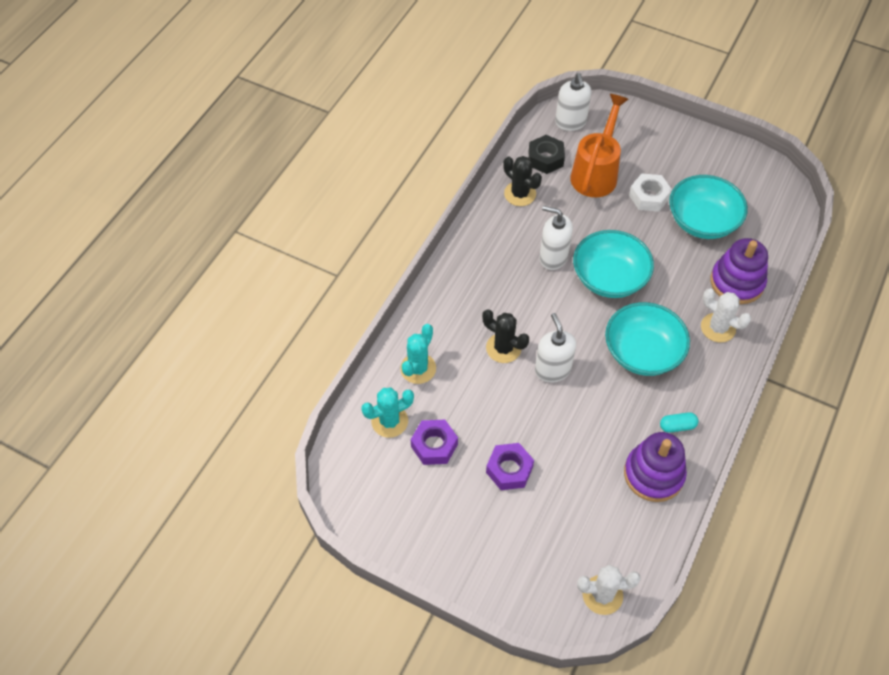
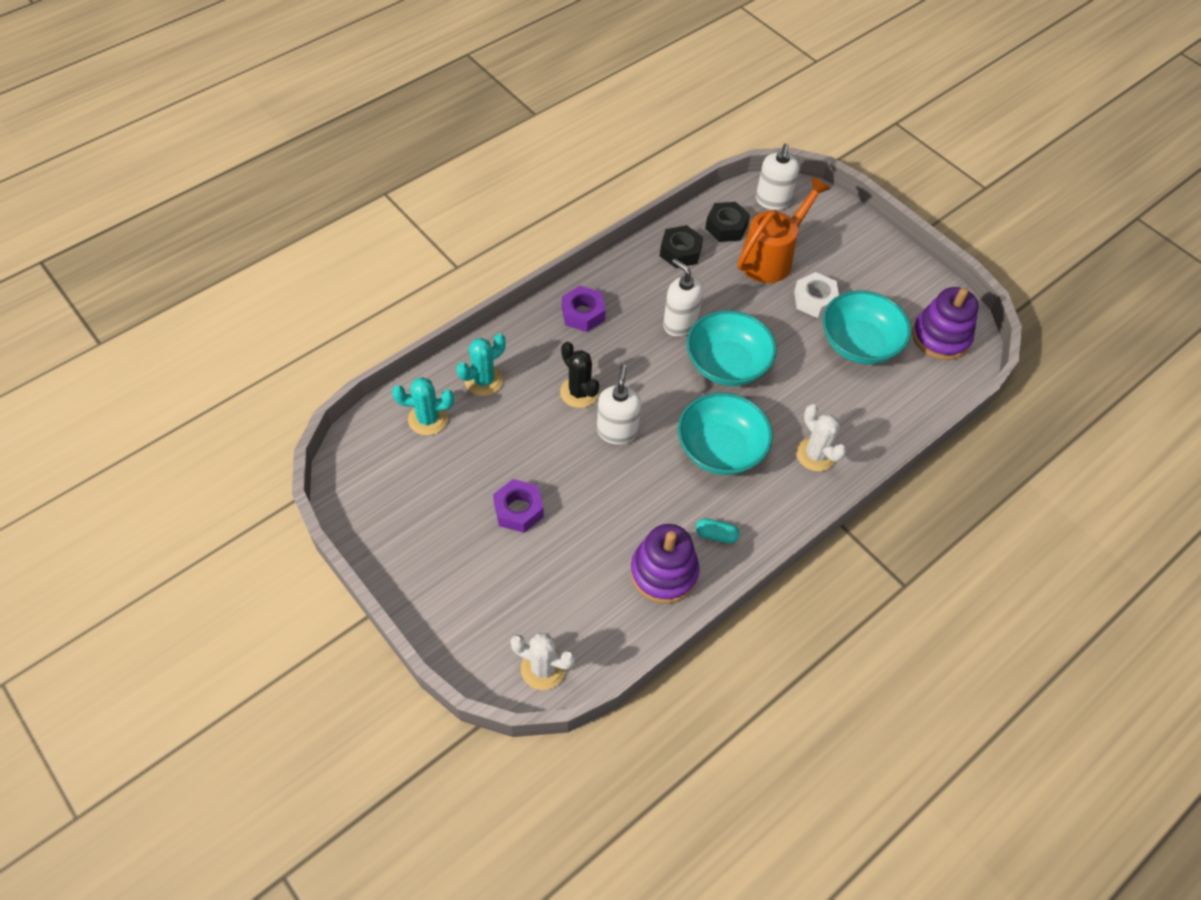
camera: 20 degrees right, 0 degrees up
purple nut [411,420,458,465] -> purple nut moved to [562,286,606,332]
black cactus [503,156,542,206] -> black nut [660,225,703,268]
purple stacking toy [710,238,768,304] -> purple stacking toy moved to [912,287,979,360]

